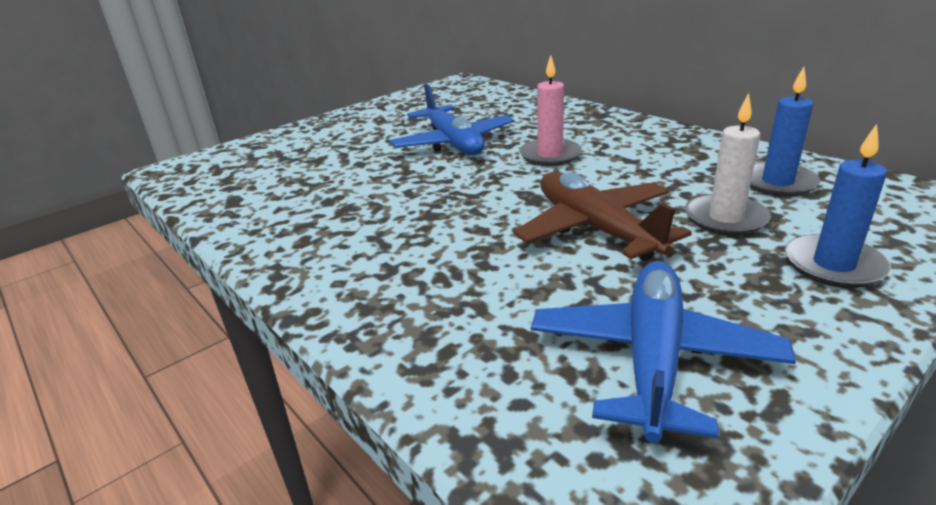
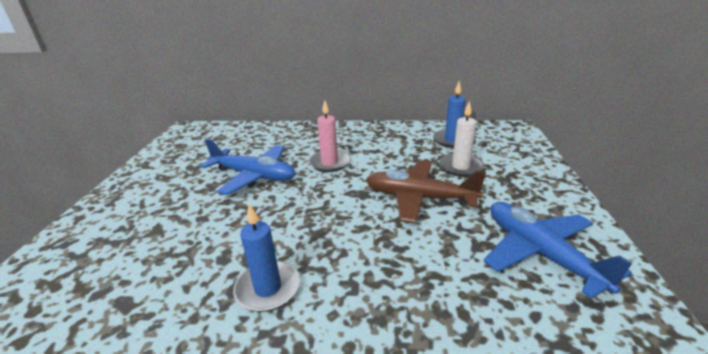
camera: 45 degrees left, 0 degrees up
blue candle [785,124,891,288] -> blue candle moved to [233,204,300,312]

